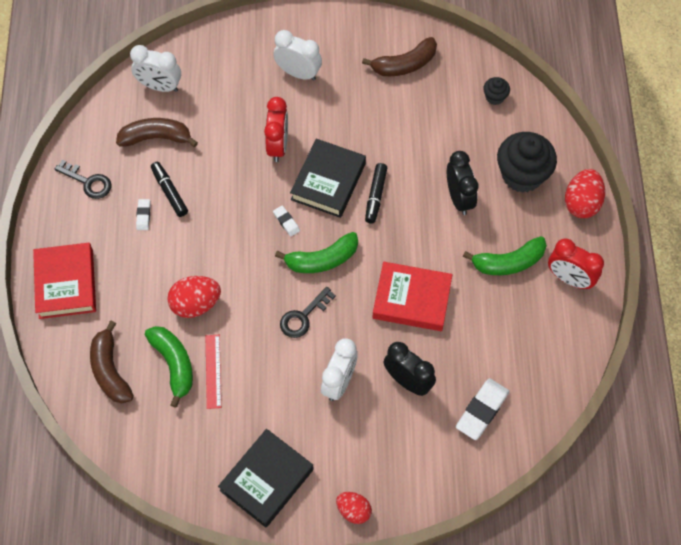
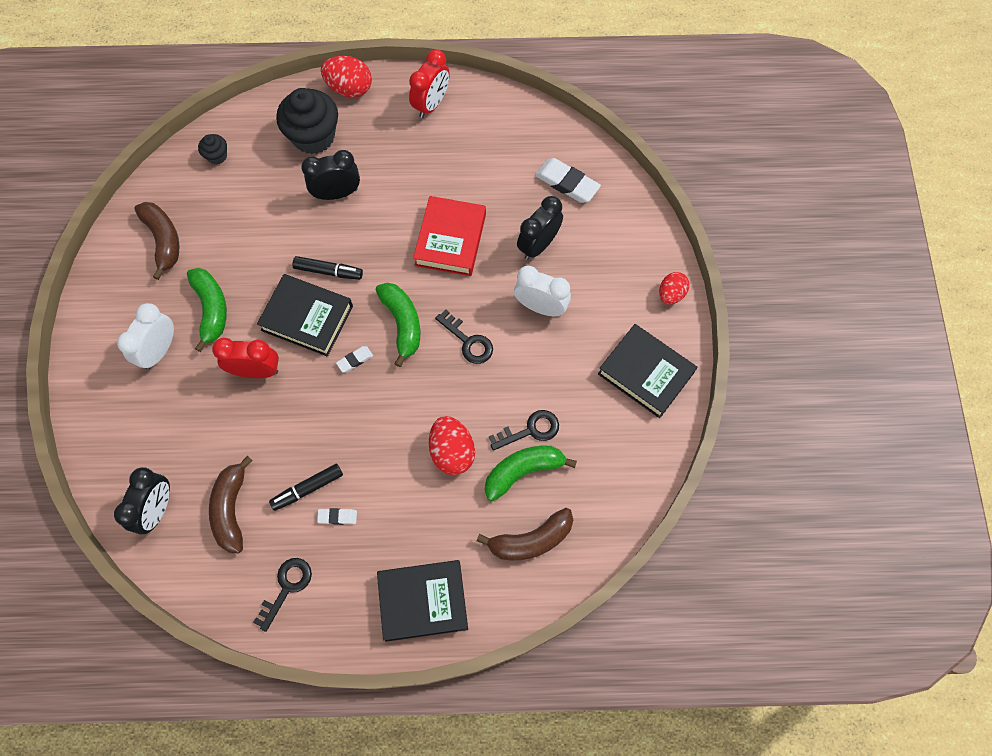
camera: 90 degrees left, 5 degrees up
red book [33,243,96,319] -> black book [377,560,468,642]
white clock [130,45,181,92] -> black clock [114,467,170,535]
red ruler [206,335,221,409] -> black key [489,410,559,451]
green banana [463,236,547,275] -> green banana moved to [187,268,227,352]

